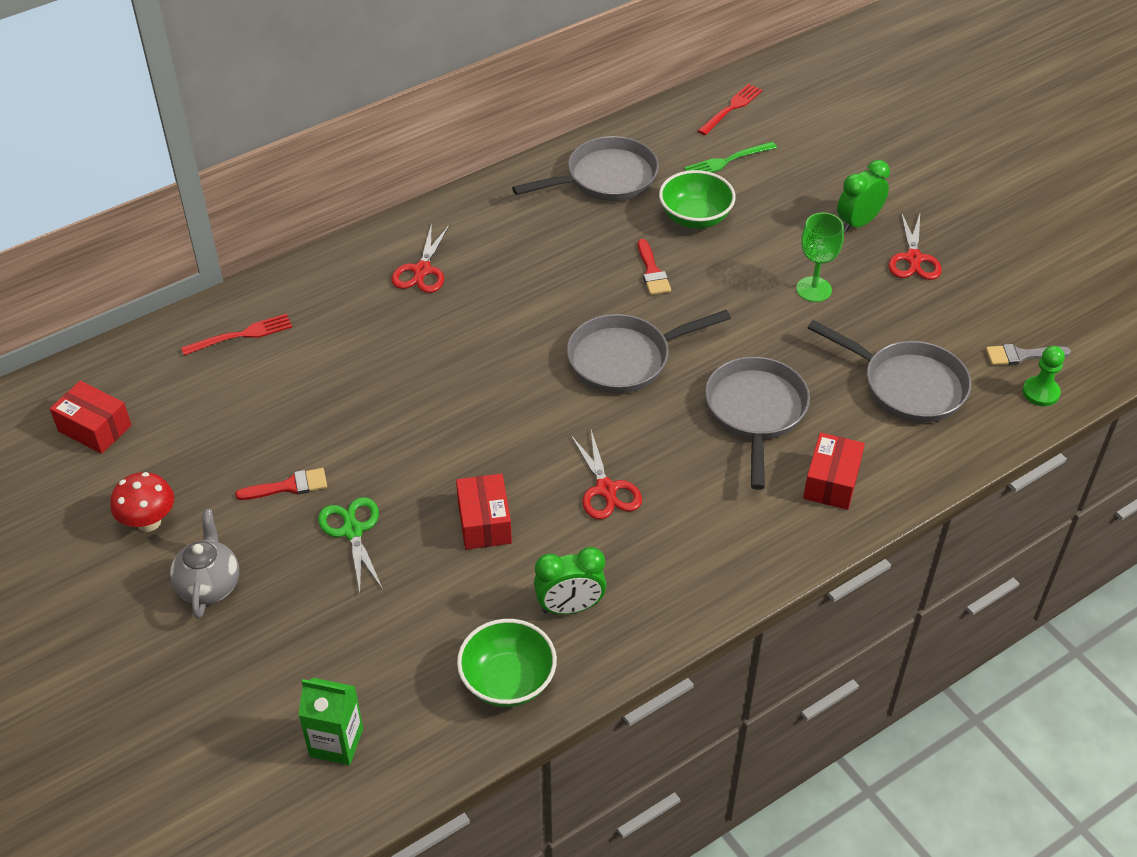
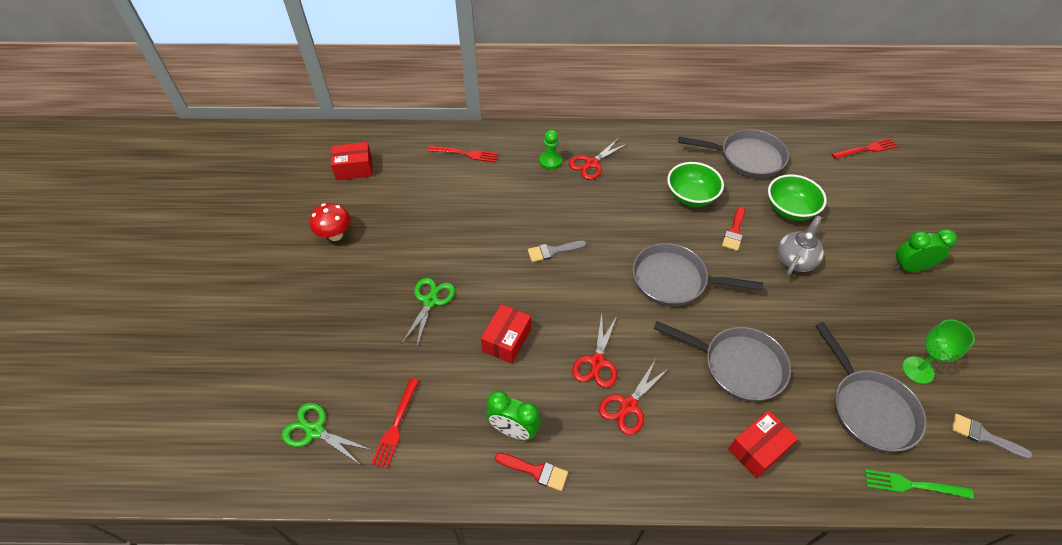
camera: 35 degrees right, 5 degrees up
red box [50,381,132,454] -> red box turned 75 degrees counterclockwise [331,142,373,180]
grey teapot [170,509,239,619] -> grey teapot moved to [777,216,824,276]
red brush [235,468,327,500] -> red brush moved to [495,453,568,491]
green carton [298,678,363,765] -> green scissors [282,403,372,465]
green bowl [457,619,557,707] -> green bowl moved to [667,162,724,207]
green fork [684,142,777,173] -> green fork moved to [865,469,974,499]
grey pan [705,357,810,490] -> grey pan turned 75 degrees clockwise [654,321,791,402]
green goblet [796,213,844,302] -> green goblet moved to [902,319,975,384]
red scissors [888,212,942,280] -> red scissors moved to [599,359,669,435]
green pawn [1023,346,1065,406] -> green pawn moved to [539,130,562,170]
none -> red fork [371,378,419,469]
none -> grey brush [528,241,587,262]

